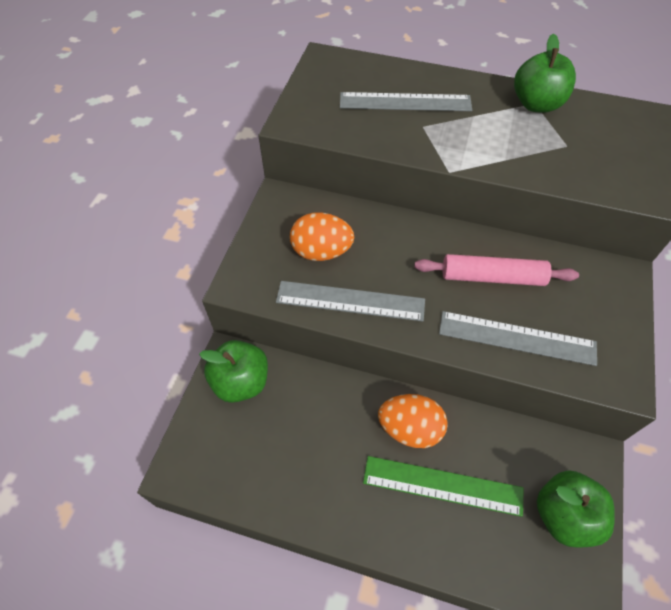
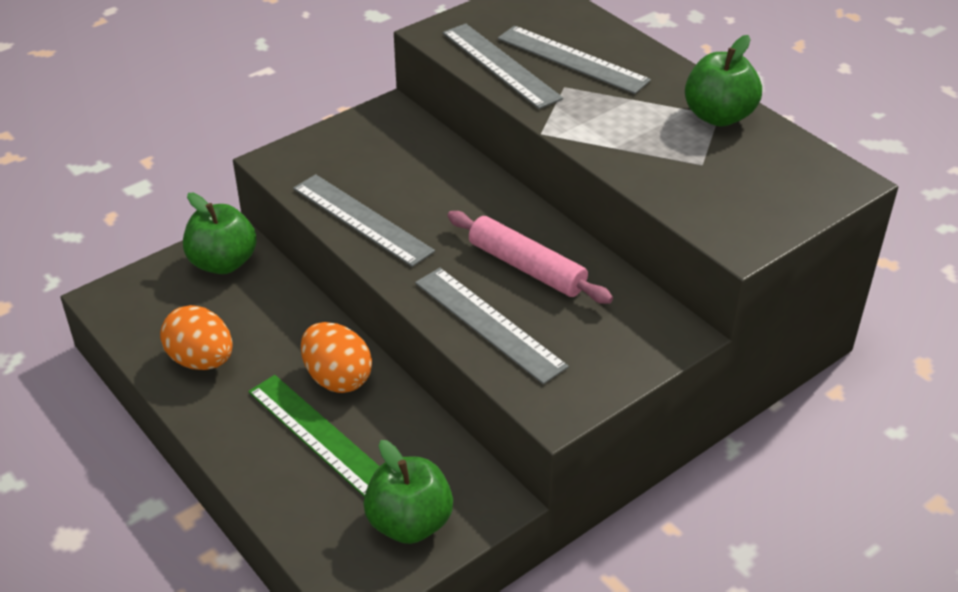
camera: 35 degrees right, 15 degrees down
orange egg [290,212,354,261] -> orange egg moved to [160,305,232,370]
none -> grey ruler [443,24,563,109]

